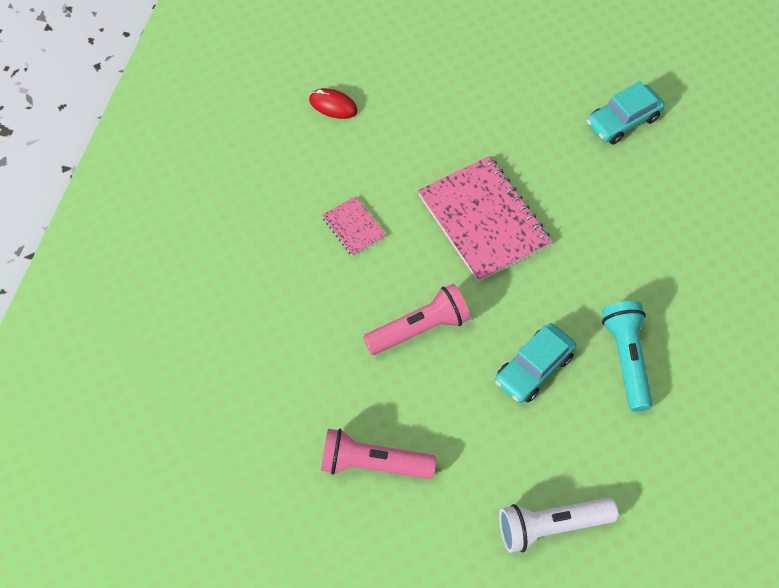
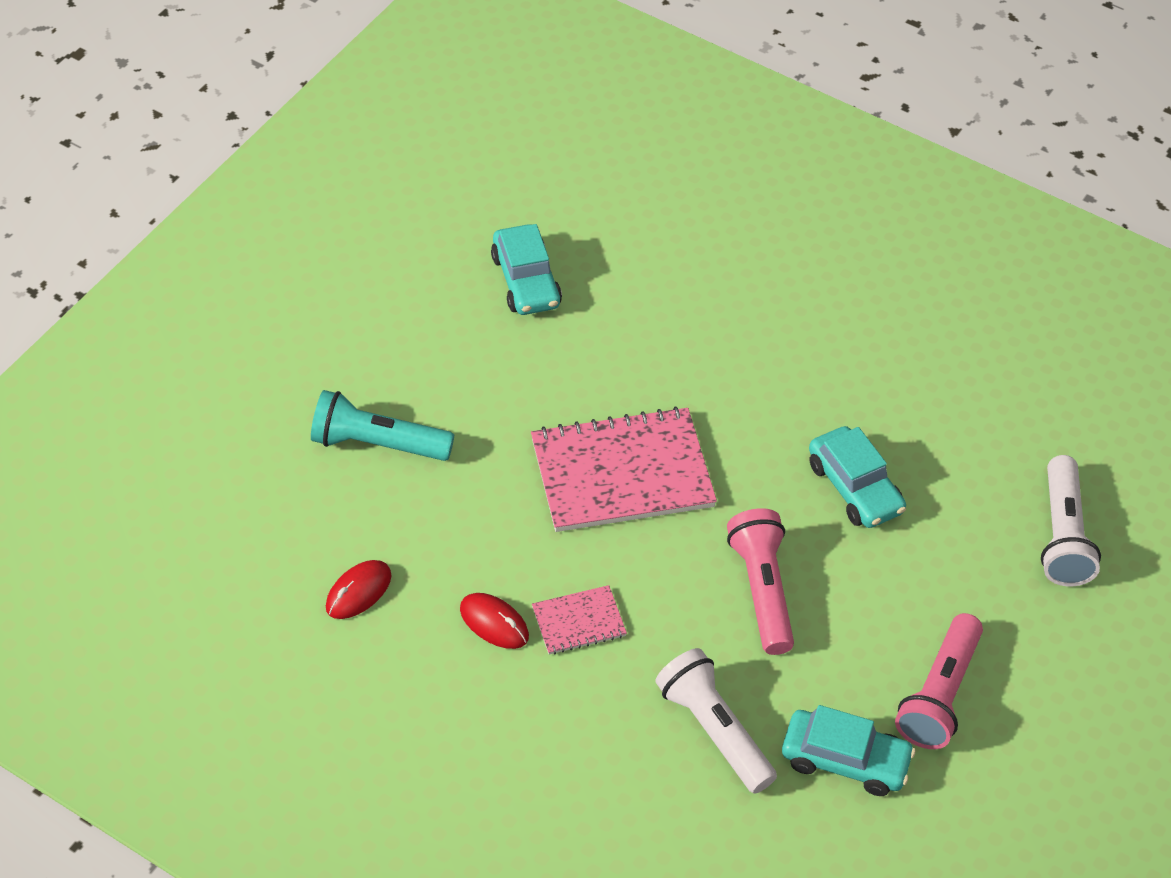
camera: 75 degrees left, 10 degrees down
turquoise flashlight [602,301,653,412] -> turquoise flashlight moved to [311,390,454,461]
none -> red mouse [460,593,529,649]
none -> white flashlight [656,648,777,794]
none -> turquoise car [782,705,915,796]

